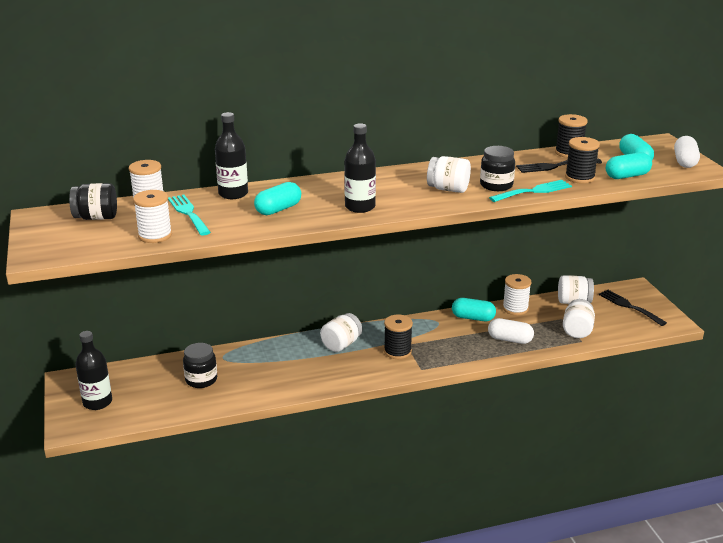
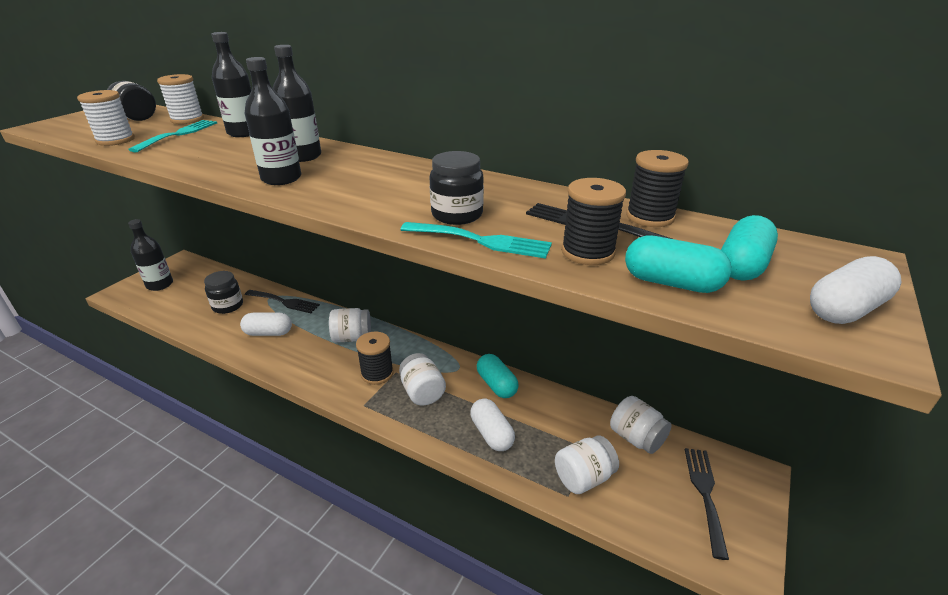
camera: 45 degrees right, 5 degrees up
turquoise capsule [254,182,301,215] -> none
white jar [427,156,471,193] -> white jar moved to [399,353,446,406]
white spool [503,274,531,315] -> none
none -> white capsule [240,313,292,336]
none -> black fork [245,290,320,313]
none -> black bottle [273,45,321,162]

